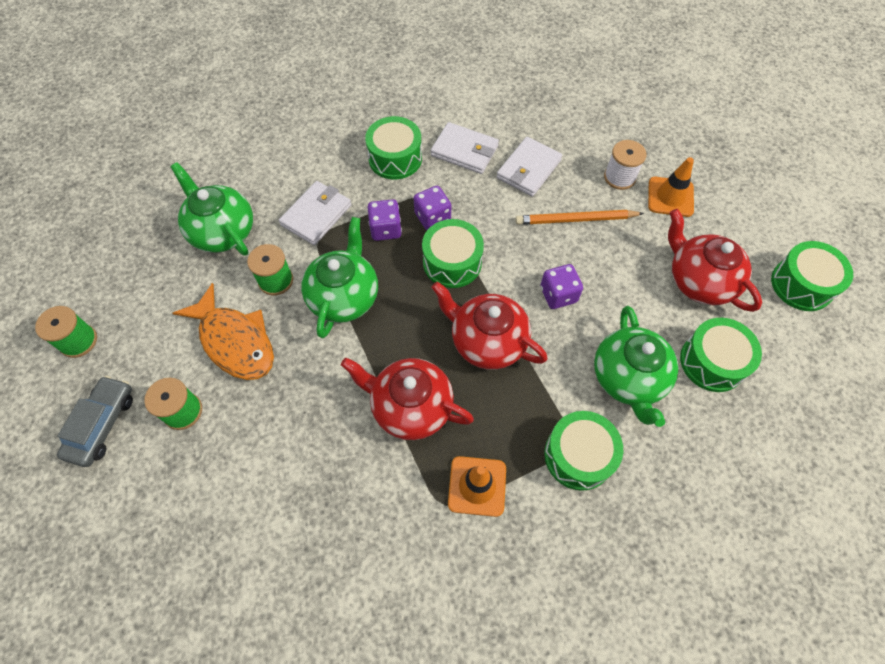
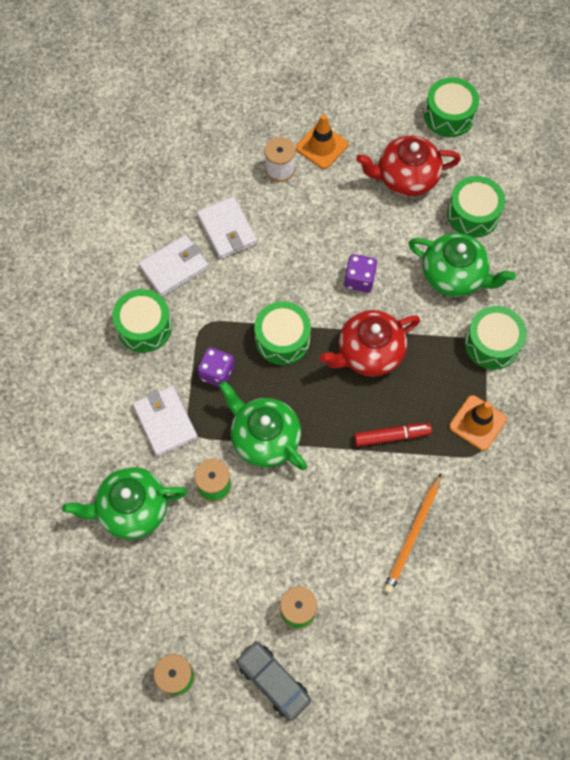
camera: 60 degrees left, 5 degrees up
orange fish [173,283,274,380] -> none
red teapot [341,358,474,440] -> red marker [354,423,432,447]
purple dice [414,186,451,230] -> none
orange pencil [515,210,644,225] -> orange pencil moved to [383,473,441,594]

